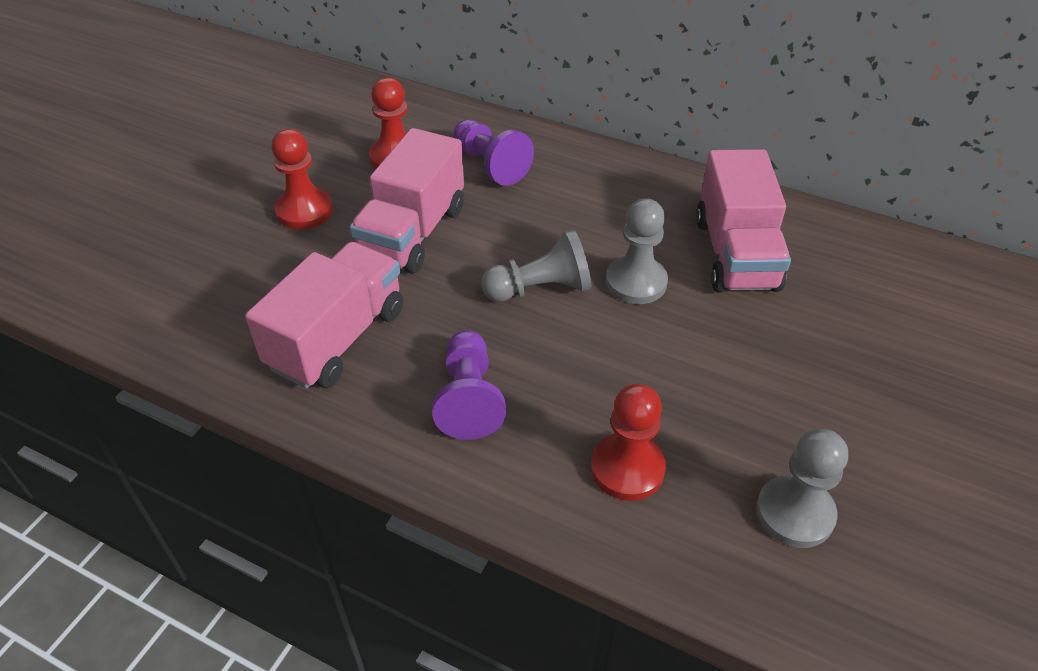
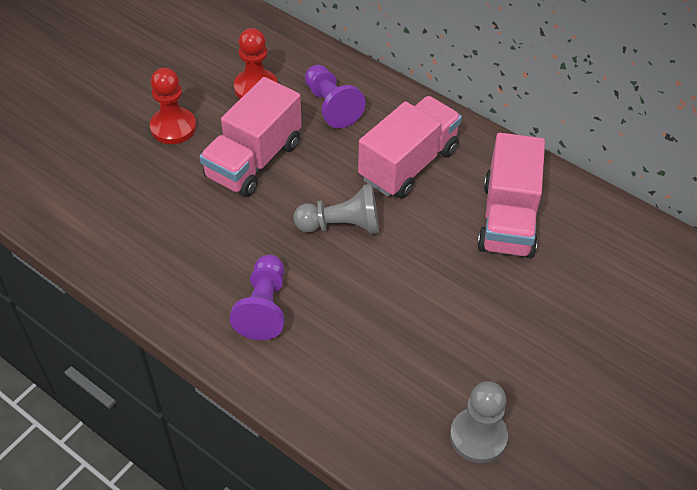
camera: 10 degrees right, 5 degrees up
pink truck [245,242,403,389] -> pink truck moved to [358,96,462,198]
red pawn [591,384,666,501] -> none
grey pawn [606,198,668,304] -> none

